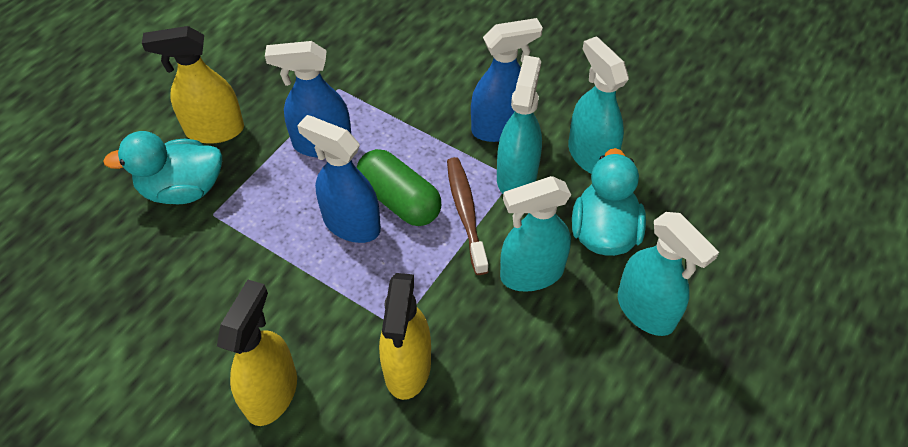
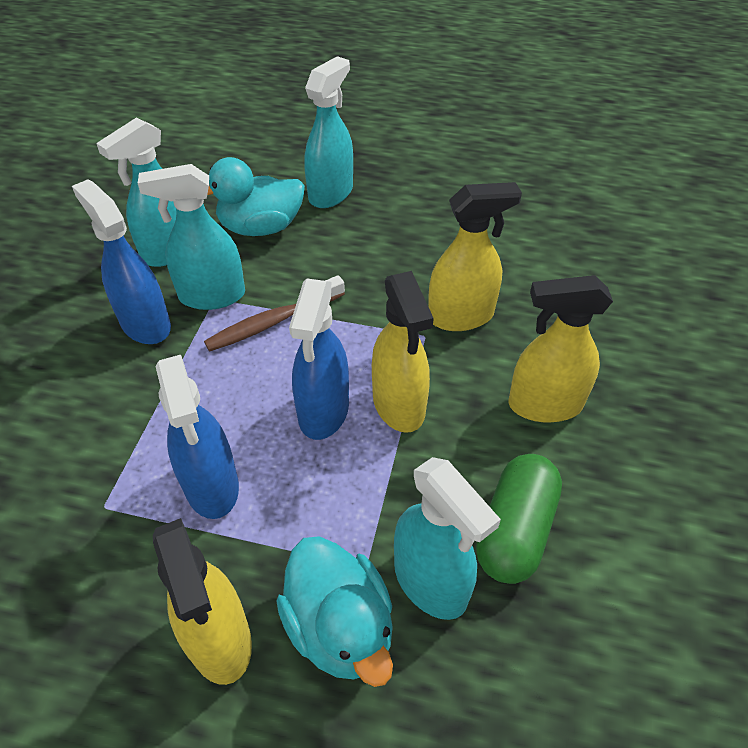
camera: 110 degrees left, 5 degrees down
green capsule [357,149,441,226] -> green capsule moved to [476,454,562,584]
turquoise spray bottle [500,176,571,292] -> turquoise spray bottle moved to [394,457,501,620]
none -> yellow spray bottle [372,271,434,433]

